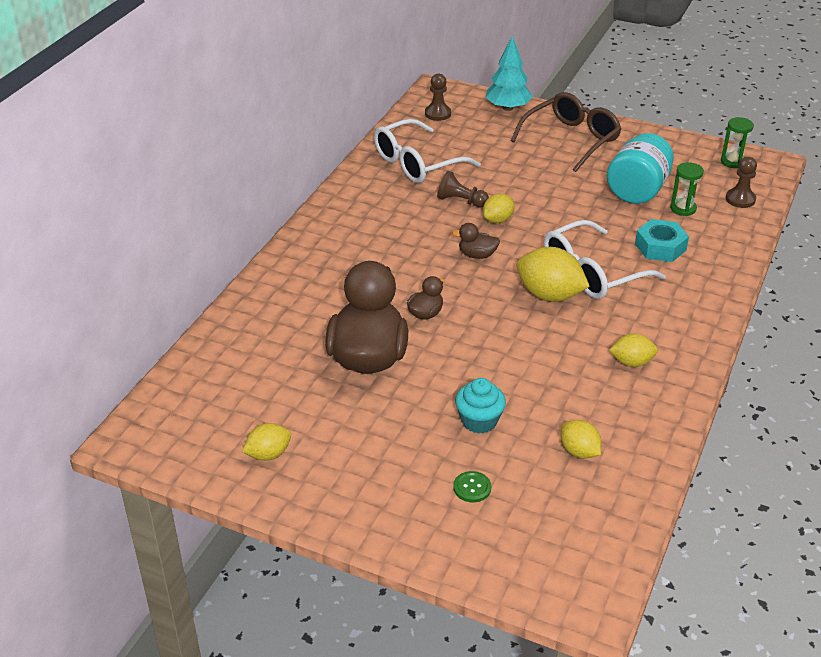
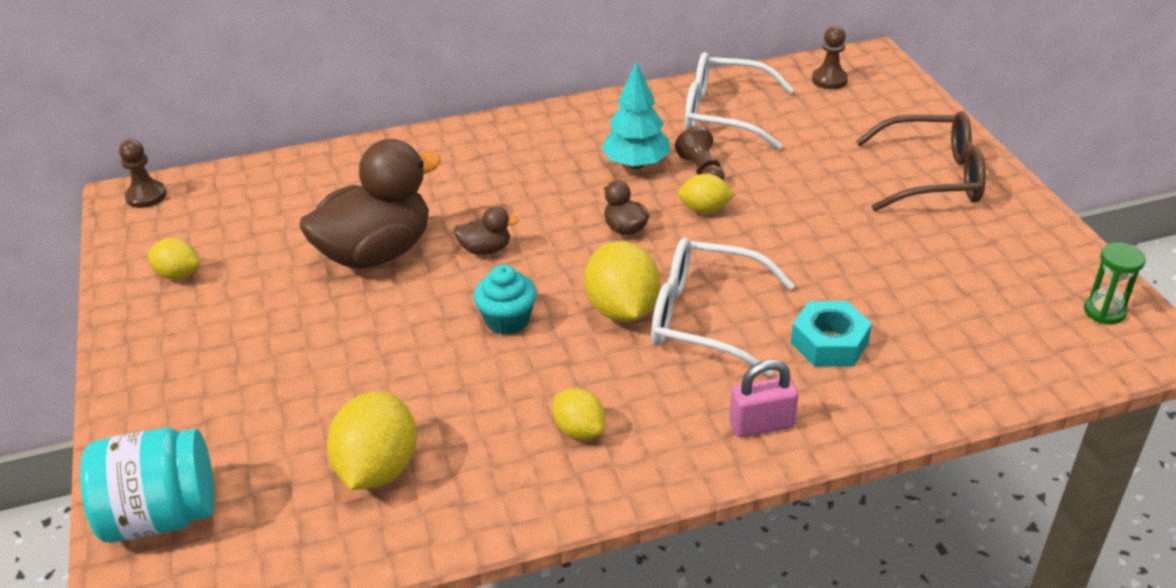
camera: 50 degrees right, 0 degrees up
green button [453,471,491,502] -> none
turquoise cupcake [455,378,506,434] -> turquoise cupcake moved to [474,265,536,335]
turquoise tree [486,36,532,111] -> turquoise tree moved to [601,62,671,169]
yellow lemon [561,420,601,459] -> yellow lemon [327,392,417,490], size x1.71
turquoise jar [607,133,674,204] -> turquoise jar moved to [80,428,215,543]
green hourglass [670,162,704,216] -> none
brown pawn [726,157,757,208] -> brown pawn moved to [119,139,167,208]
none -> pink padlock [729,360,799,437]

